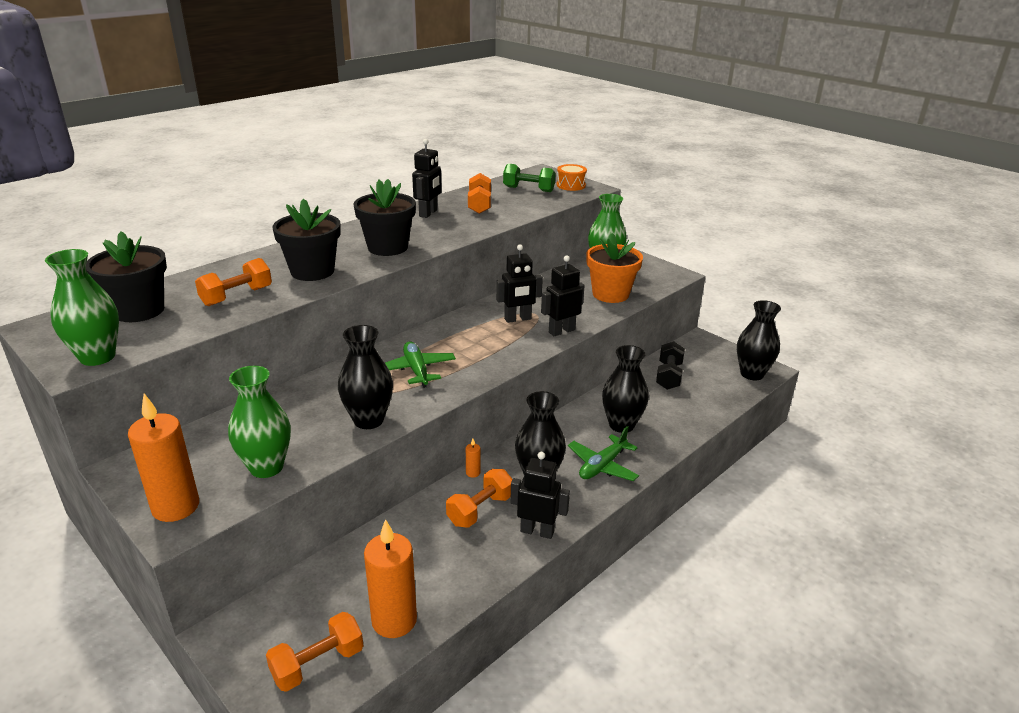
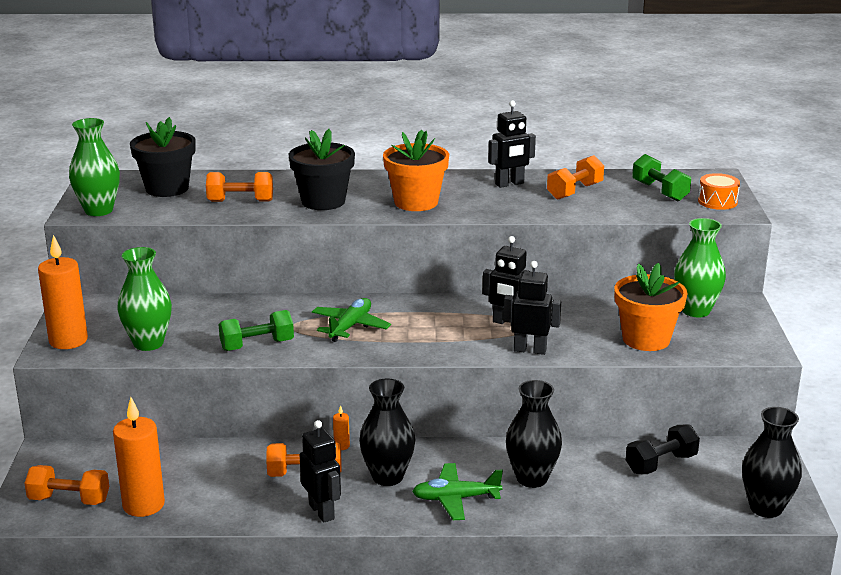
camera: 45 degrees right, 5 degrees down
black vase [338,325,393,429] -> green dumbbell [218,310,294,351]
black flower pot [353,179,416,256] -> orange flower pot [383,130,449,211]

